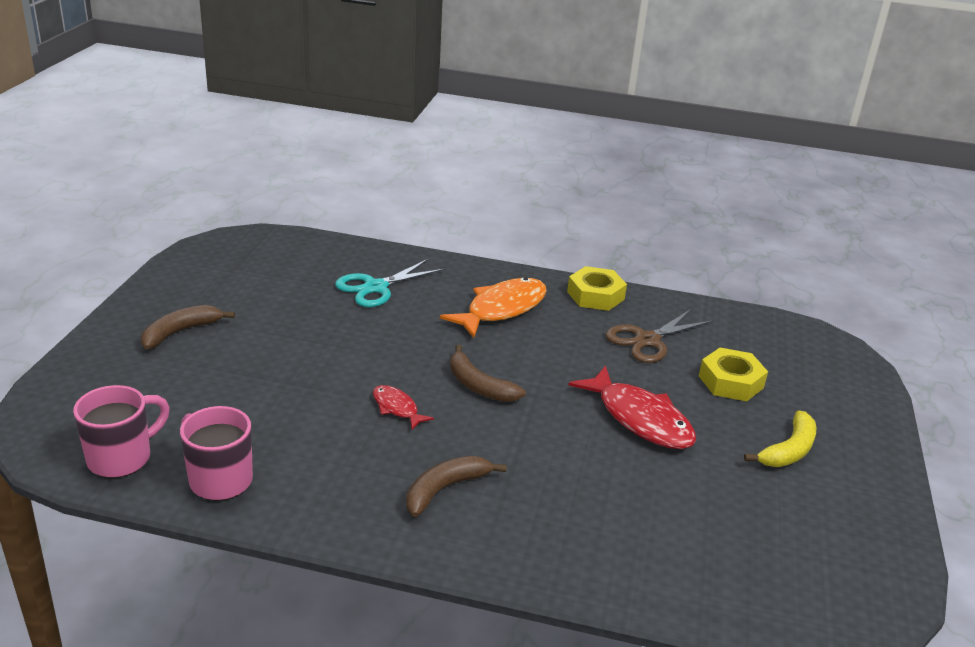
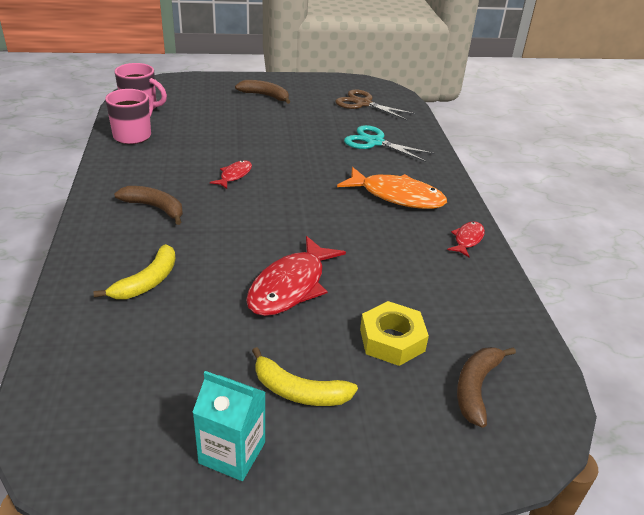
camera: 70 degrees right, 5 degrees up
brown banana [450,345,526,402] -> brown banana moved to [457,347,516,428]
yellow nut [567,266,627,311] -> red fish [447,221,485,257]
brown scissors [606,309,713,363] -> brown scissors moved to [335,89,416,120]
none -> yellow banana [93,244,176,299]
none -> turquoise carton [192,371,265,481]

